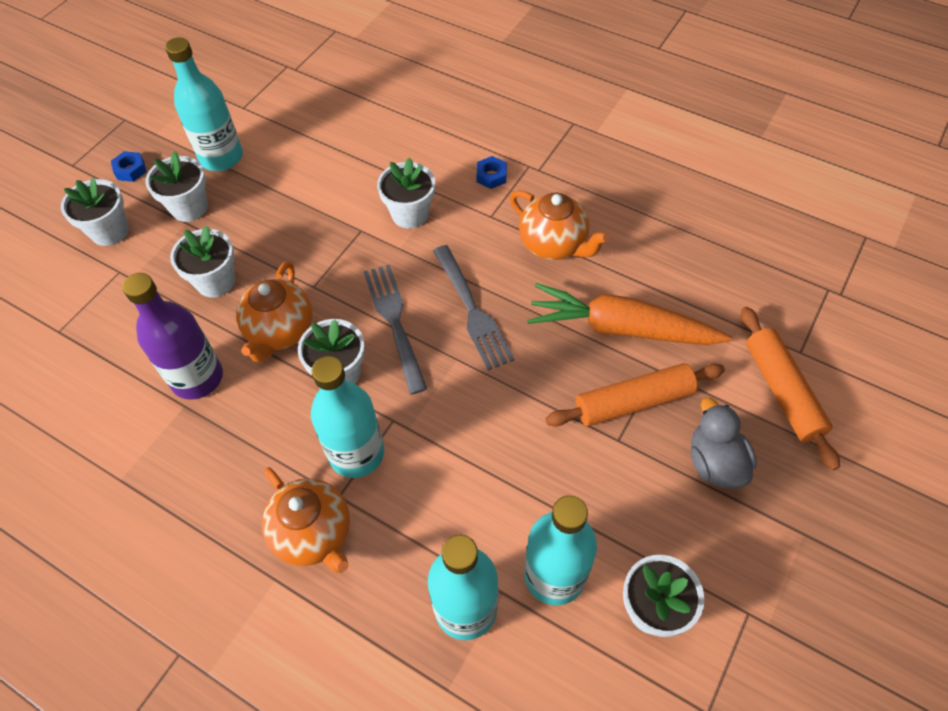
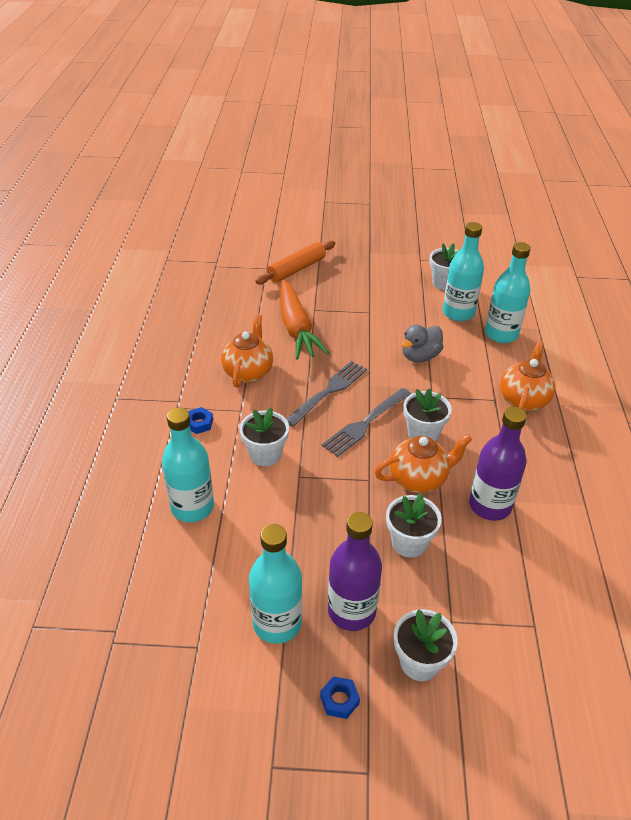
camera: 120 degrees left, 15 degrees down
white flower pot [145,151,208,222] -> purple bottle [328,512,382,631]
turquoise bottle [311,356,384,478] -> turquoise bottle moved to [162,407,214,522]
orange rolling pin [545,363,725,426] -> none
grey duck [691,397,757,489] -> grey duck moved to [401,325,443,362]

